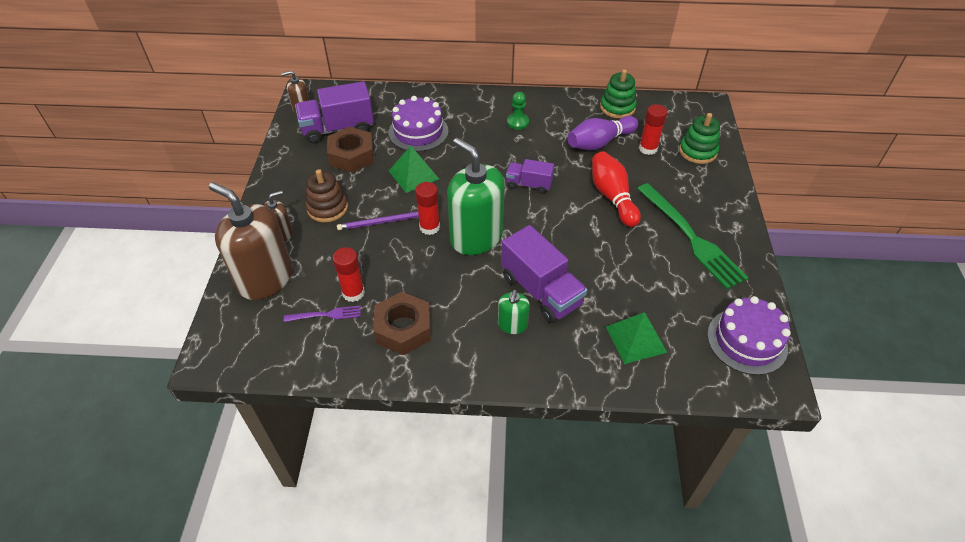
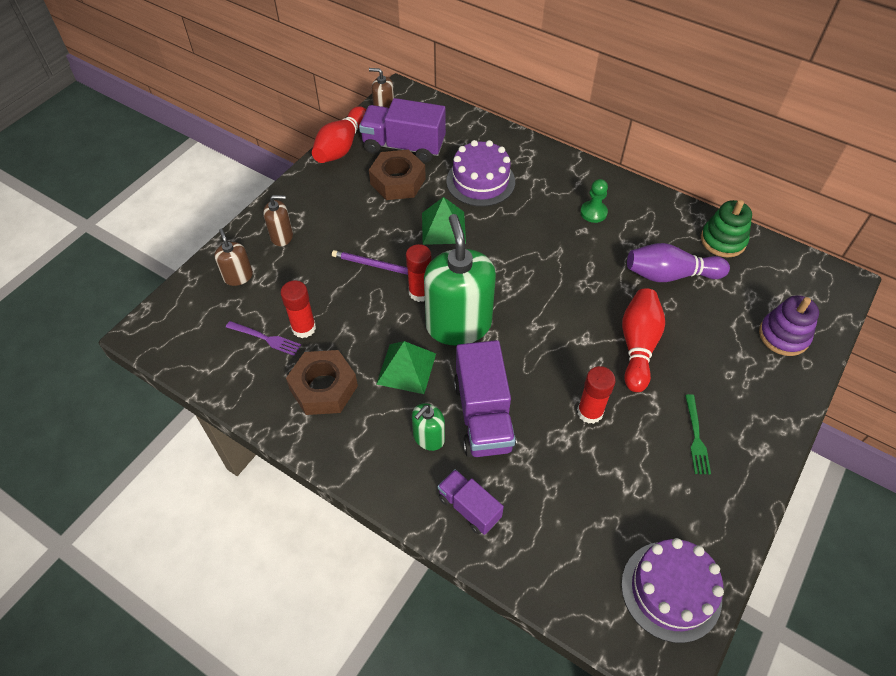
camera: 30 degrees right, 5 degrees up
brown soap dispenser [209,182,293,300] -> brown soap dispenser [214,228,253,286], size x0.47
brown stacking toy [305,169,348,223] -> none
purple truck [506,159,554,194] -> purple truck moved to [438,469,504,535]
green pyramid [606,312,667,364] -> green pyramid moved to [377,341,436,394]
green fork [637,183,748,289] -> green fork [685,394,711,474], size x0.46
red glue stick [639,104,668,155] -> red glue stick moved to [577,366,616,424]
green stacking toy [679,113,720,164] -> purple stacking toy [759,295,819,356]
none -> red bowling pin [312,106,366,163]

